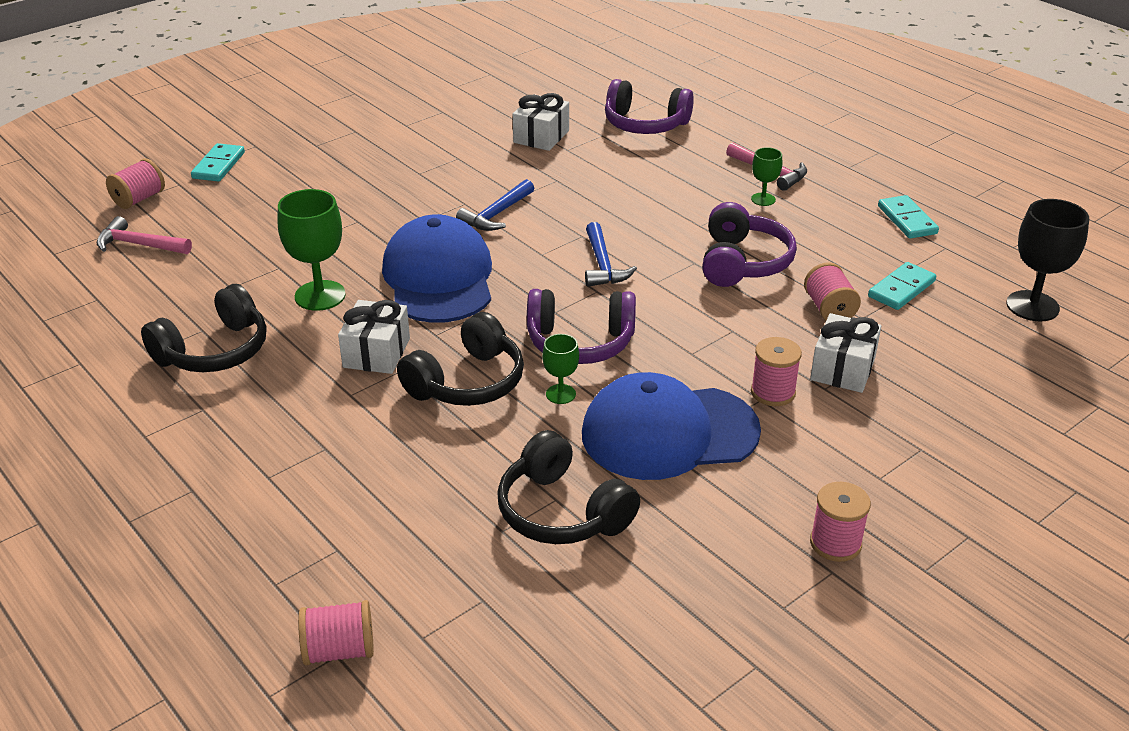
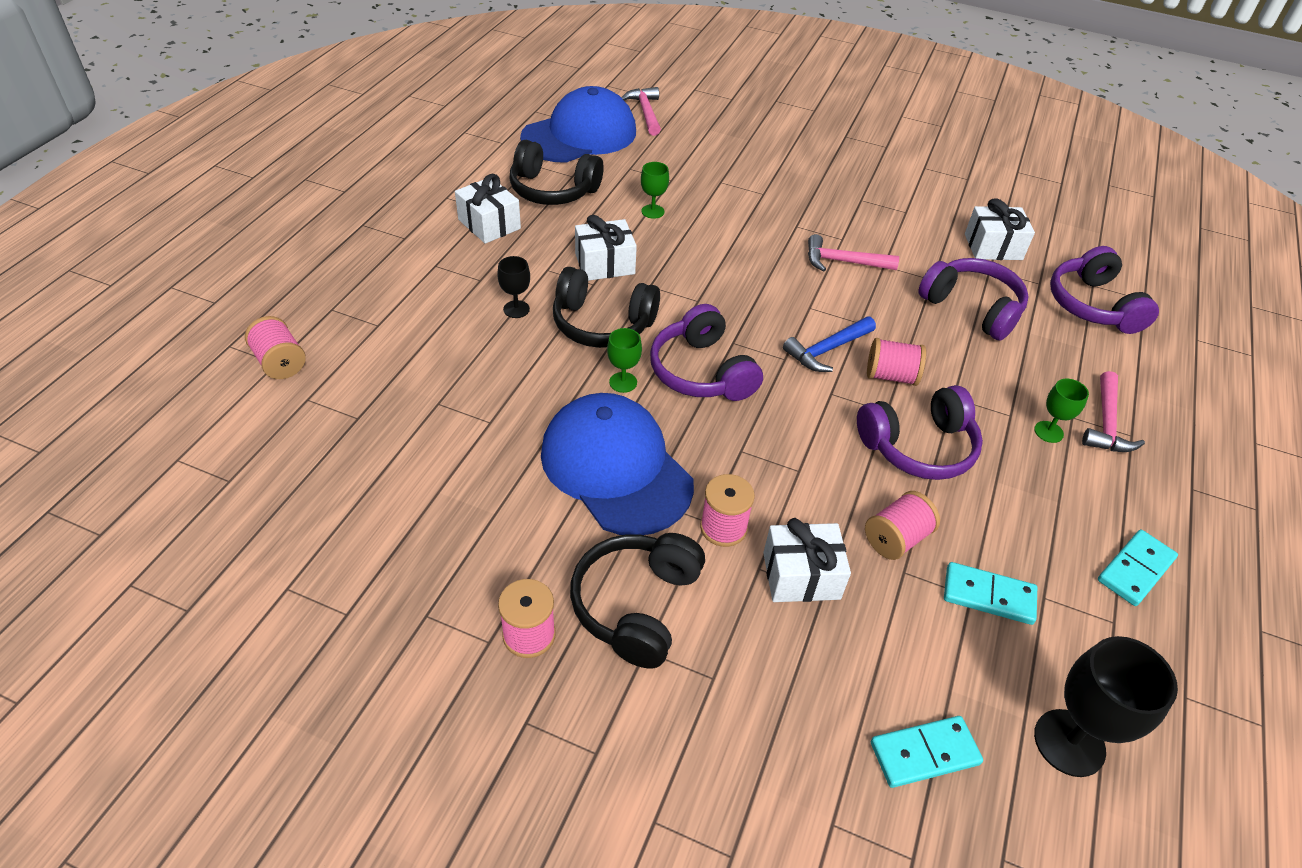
camera: 60 degrees right, 10 degrees up
pink spool [106,159,165,209] -> pink spool moved to [867,338,926,386]
turquoise domino [191,143,245,182] -> turquoise domino moved to [871,716,983,788]
green goblet [277,189,346,311] -> green goblet [641,162,669,219], size x0.54
blue cap [382,214,492,323] -> blue cap moved to [520,86,636,163]
blue hammer [456,179,534,231] -> pink hammer [808,234,899,272]
black headphones [498,430,640,544] -> black headphones moved to [570,533,705,669]
none -> white gift [455,174,521,244]
none -> black goblet [497,256,530,318]
none -> purple headphones [918,258,1029,341]

